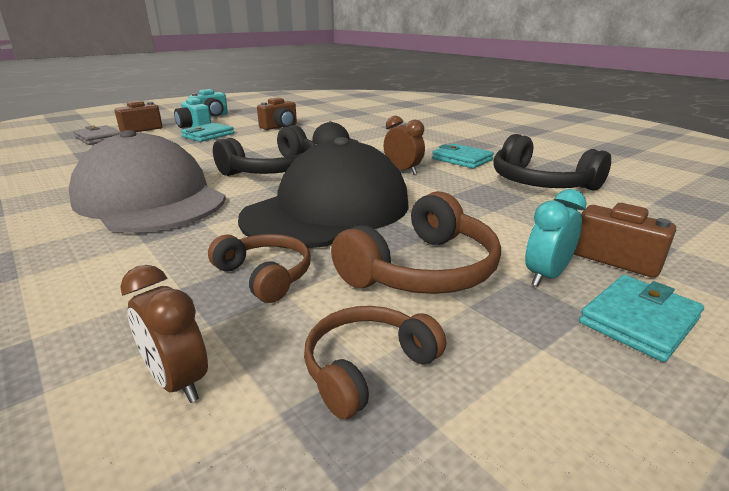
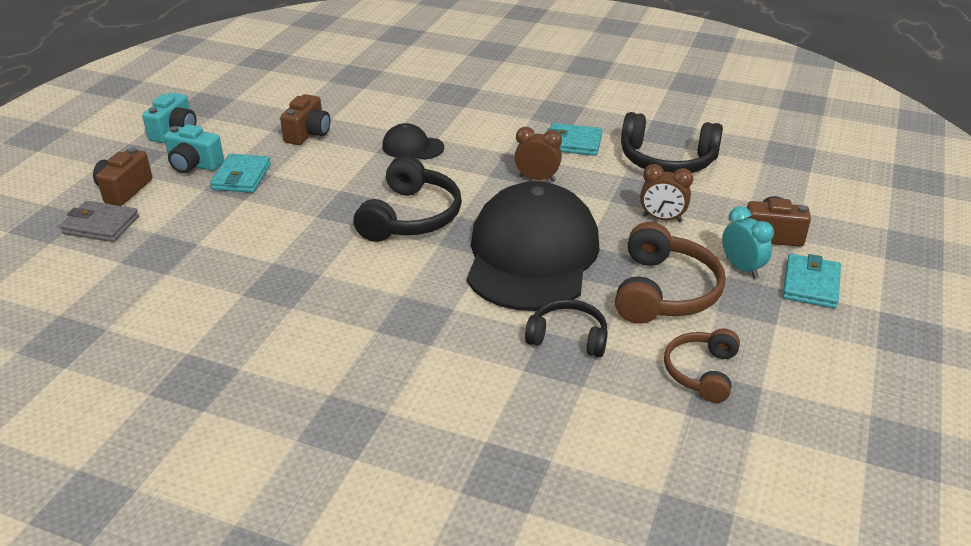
camera: 30 degrees left, 10 degrees up
grey cap [69,130,226,233] -> none
brown clock [120,265,208,403] -> brown clock moved to [640,164,693,222]
brown headphones [208,234,311,303] -> black headphones [525,299,608,357]
turquoise clock [525,189,587,287] -> turquoise clock turned 135 degrees clockwise [722,206,774,279]

